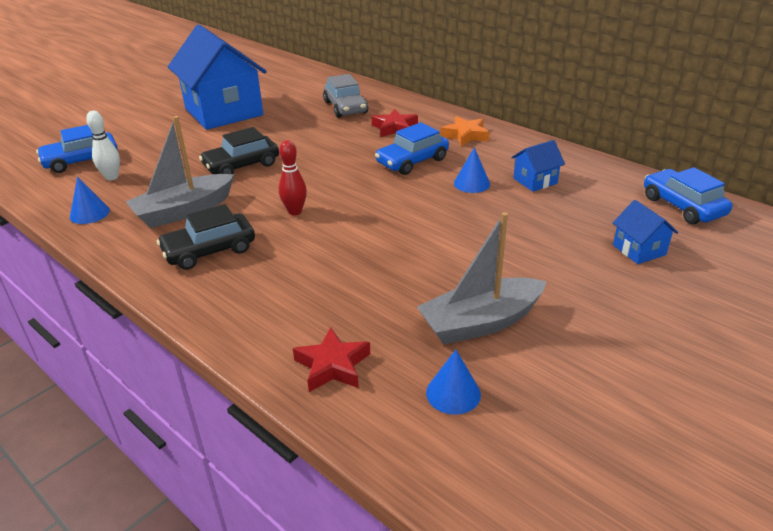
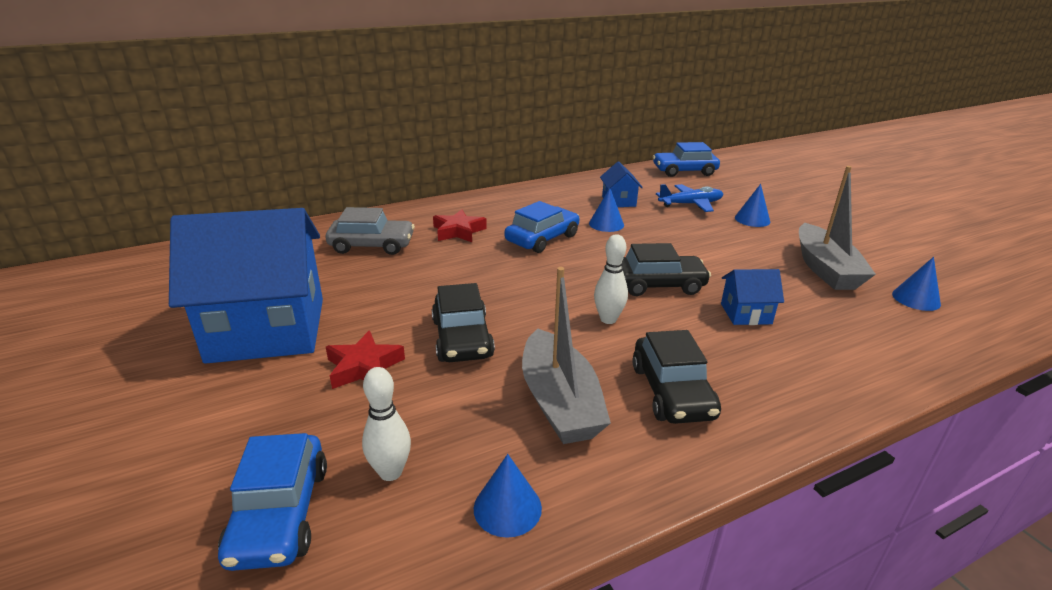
camera: 70 degrees left, 5 degrees down
red bowling pin [279,140,307,215] -> white bowling pin [594,234,628,324]
red star [293,327,370,392] -> red star moved to [326,330,405,389]
blue car [375,122,449,175] -> blue car turned 120 degrees counterclockwise [504,201,579,253]
orange star [441,116,489,146] -> none
blue house [612,200,678,264] -> blue house moved to [721,269,784,325]
none -> black car [622,243,711,296]
none -> blue plane [656,184,723,212]
none -> blue cone [735,184,770,227]

